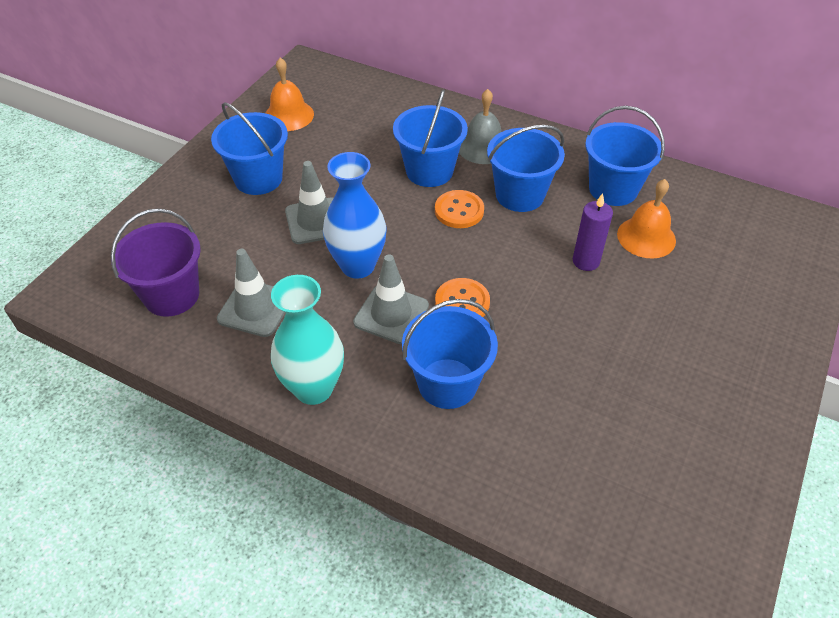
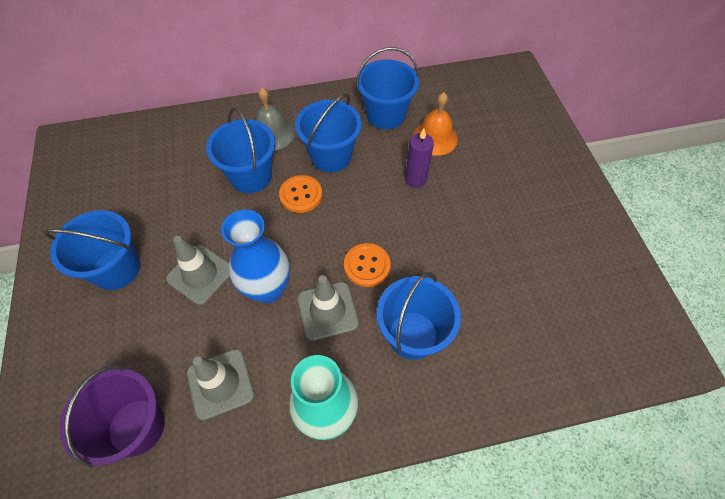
camera: 40 degrees left, 10 degrees up
orange bell [265,58,314,131] -> none

